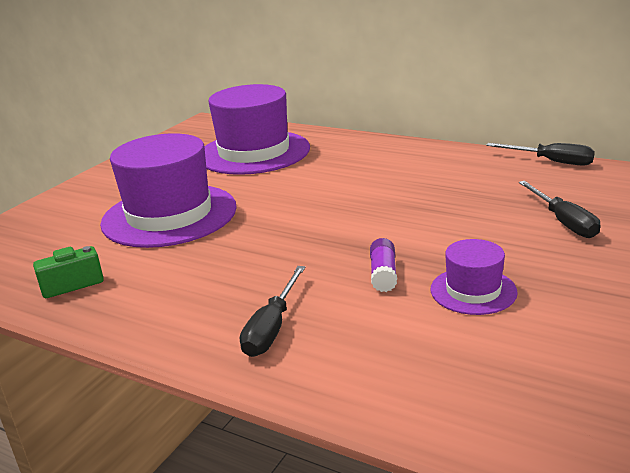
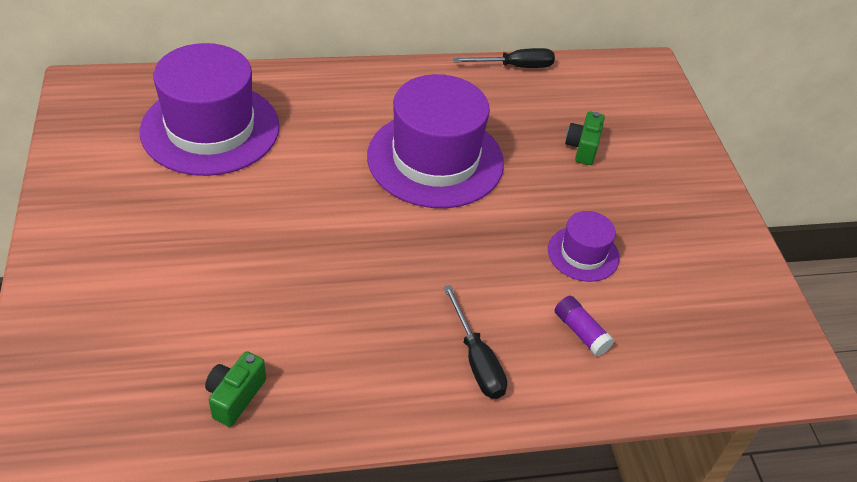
camera: 45 degrees left, 20 degrees up
purple hat [100,133,237,248] -> purple hat moved to [367,74,504,208]
purple glue stick [370,238,397,292] -> purple glue stick moved to [554,296,614,356]
black screwdriver [519,181,600,238] -> green camera [565,111,605,165]

